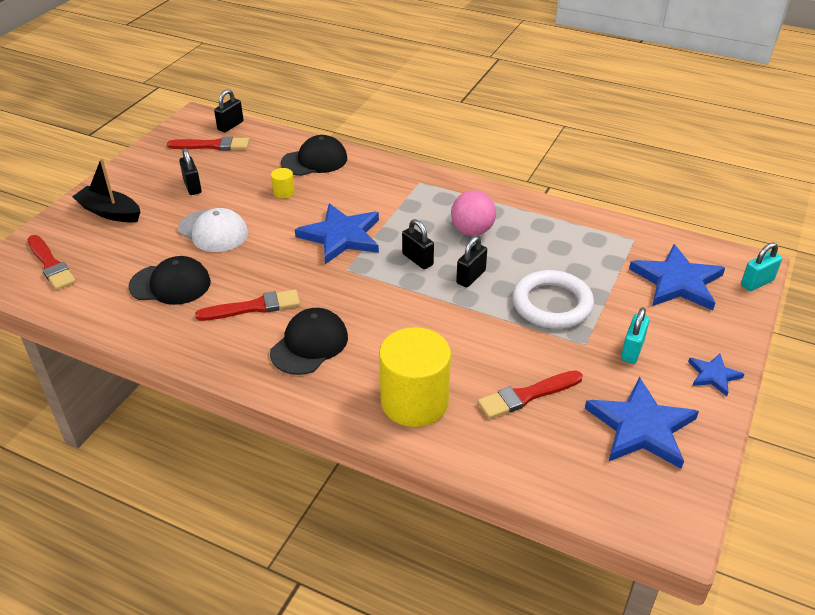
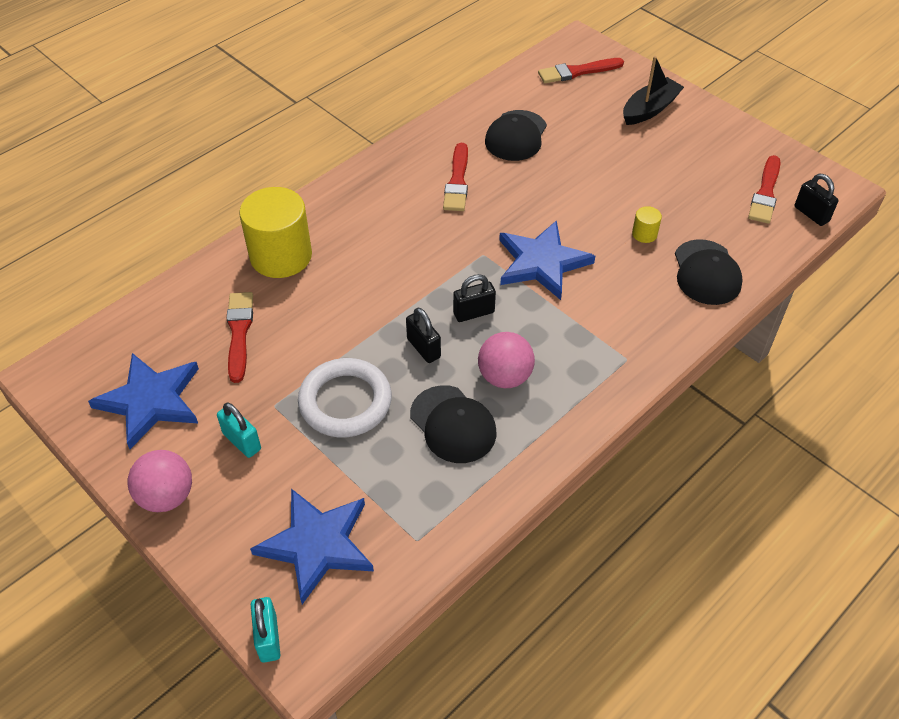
camera: 110 degrees right, 10 degrees up
white cap [178,208,248,252] -> none
black padlock [179,148,202,195] -> none
black cap [270,308,348,375] -> black cap moved to [410,385,497,463]
blue star [688,354,744,396] -> pink ball [128,450,192,512]

